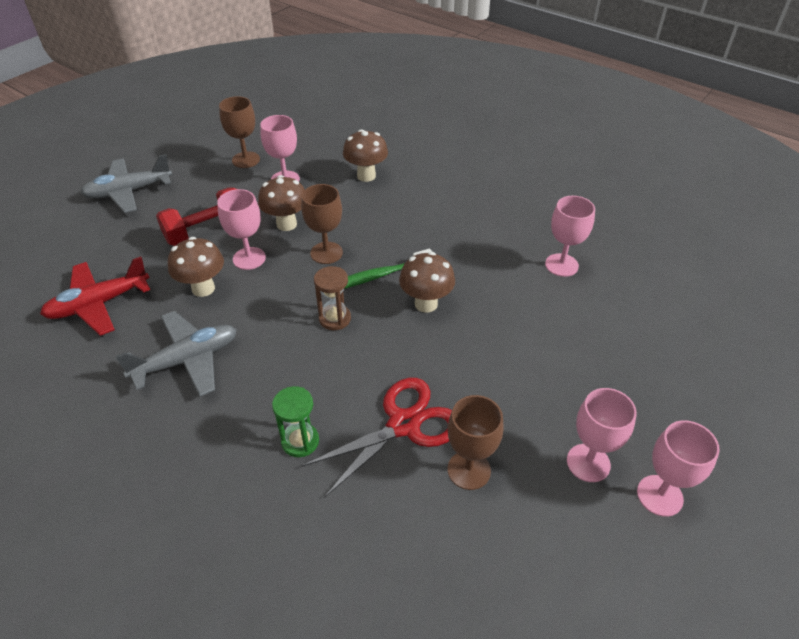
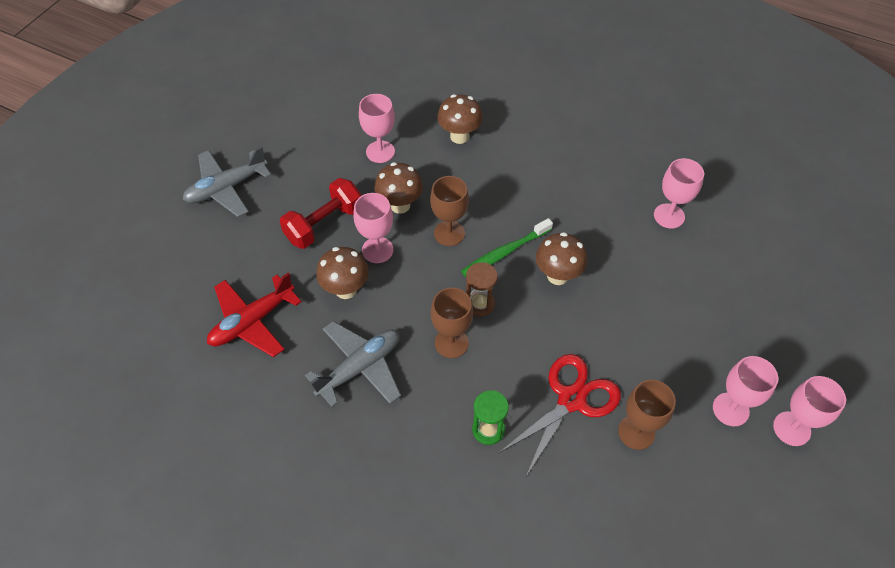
camera: 10 degrees left, 10 degrees up
brown goblet [219,96,260,168] -> brown goblet moved to [431,288,473,358]

